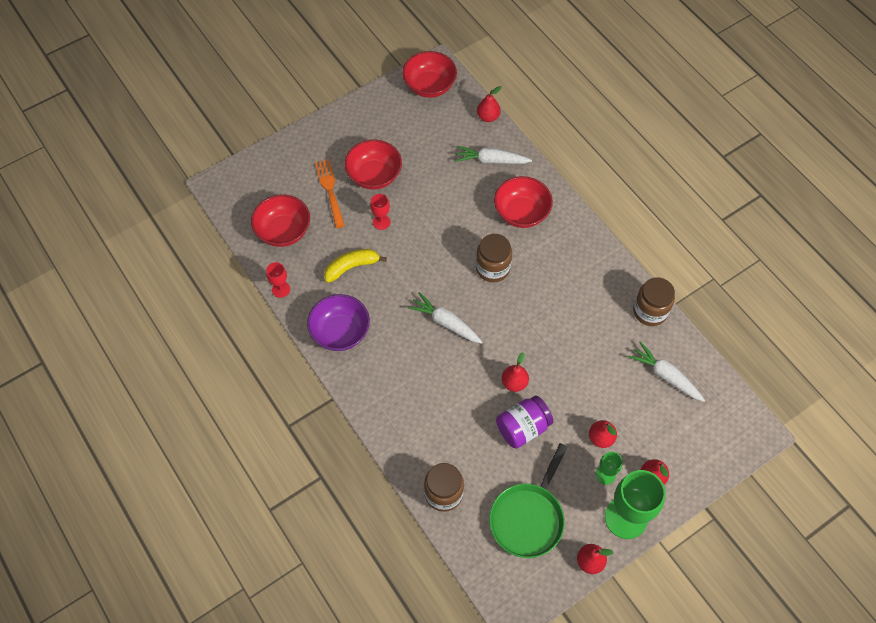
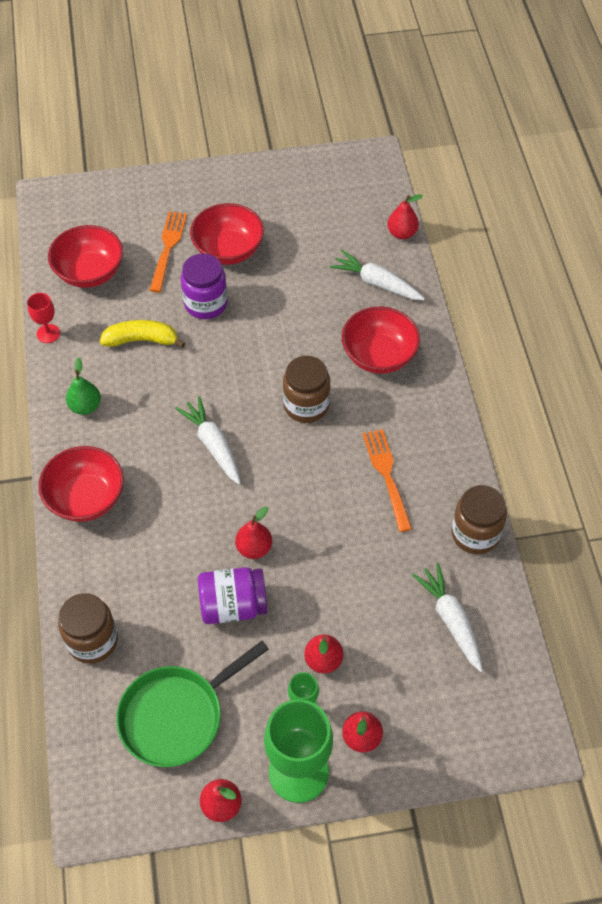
camera: 25 degrees right, 5 degrees down
purple bowl [307,294,370,351] -> green pear [66,357,101,415]
red goblet [370,194,390,230] -> purple jar [181,254,227,319]
red bowl [402,51,457,98] -> red bowl moved to [38,446,124,522]
none -> orange fork [363,429,412,532]

